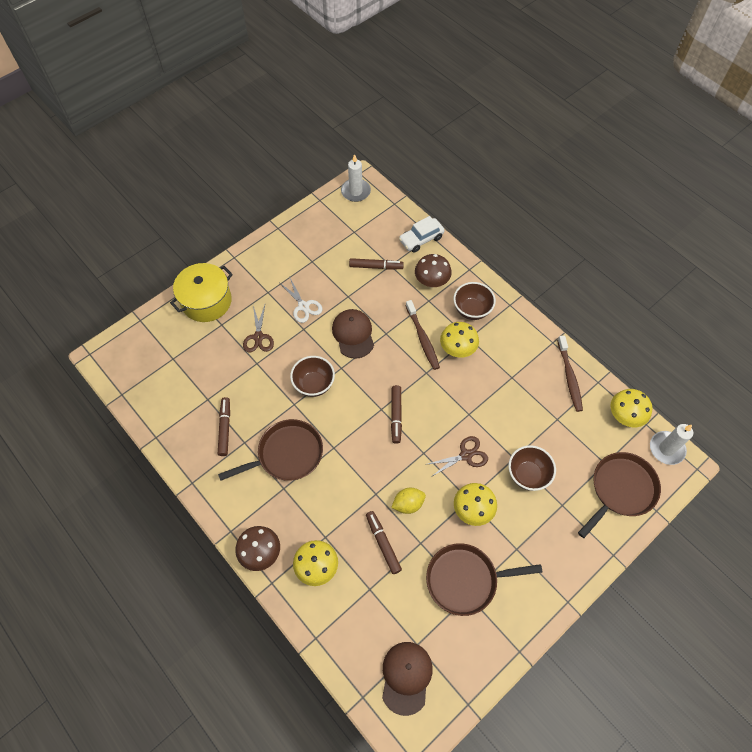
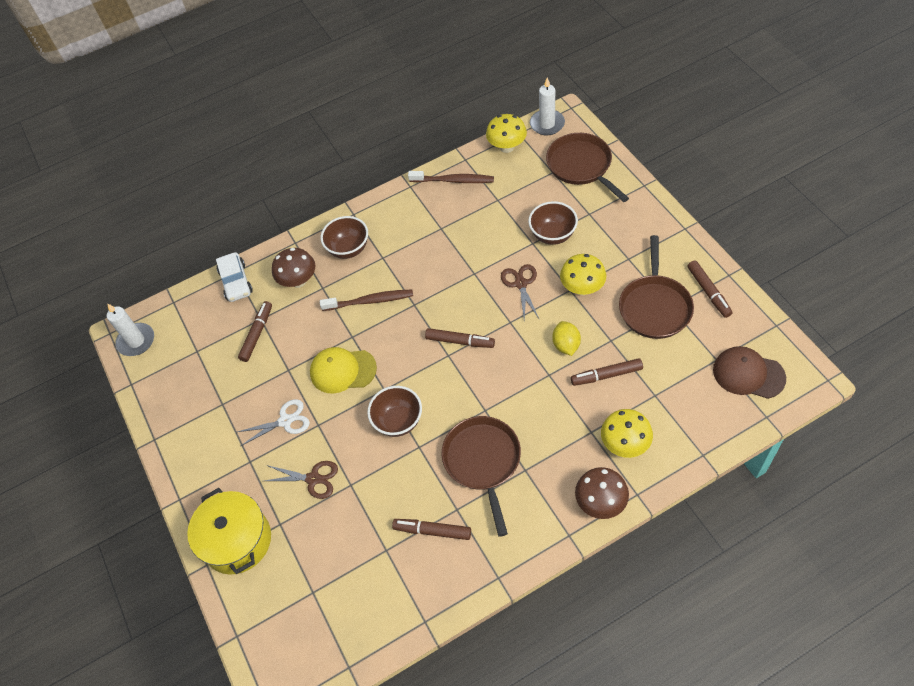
camera: 70 degrees left, 5 degrees down
brown cap [332,309,374,359] -> yellow cap [310,347,377,394]
yellow mushroom [440,322,479,358] -> none
none -> brown marker [687,260,733,318]

